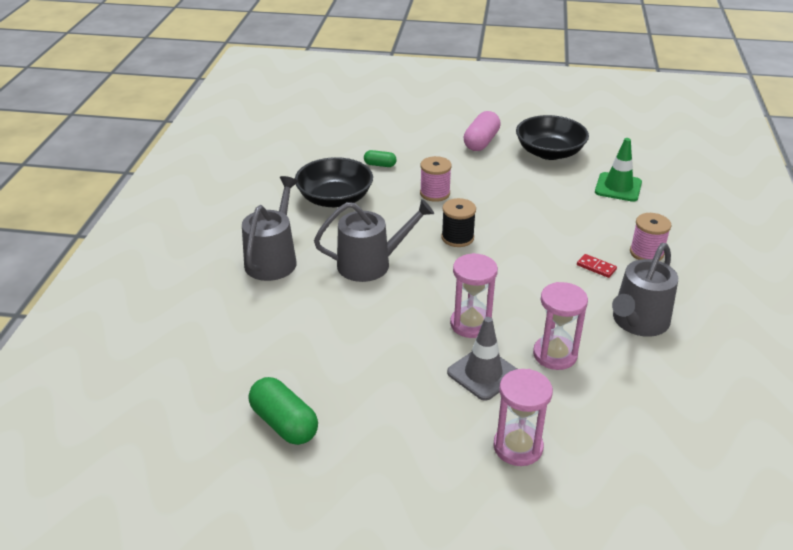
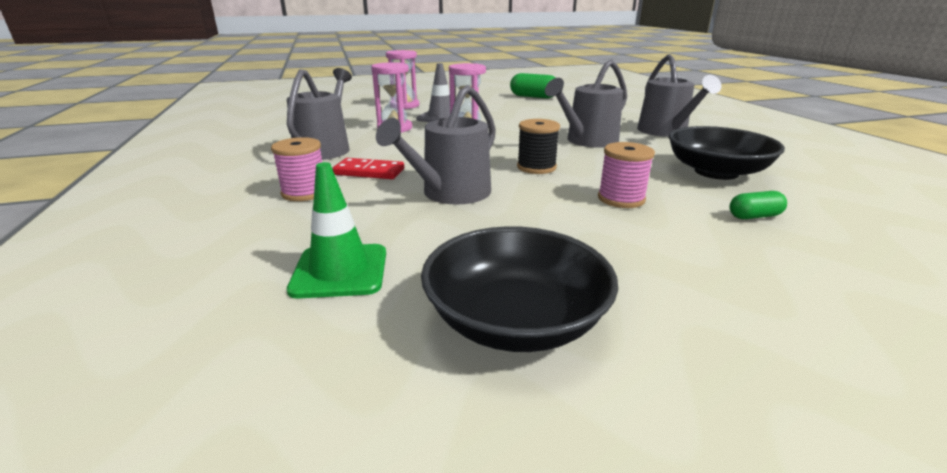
camera: 155 degrees right, 10 degrees down
pink capsule [464,111,501,151] -> none
red domino [577,254,617,278] -> red domino [332,158,404,179], size x1.53
none -> grey watering can [376,85,496,205]

